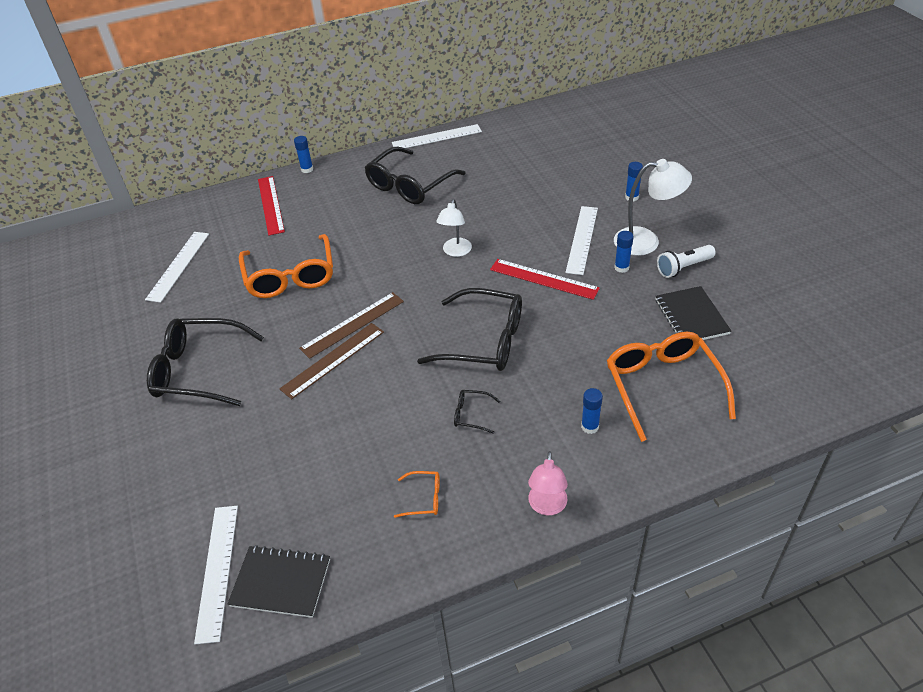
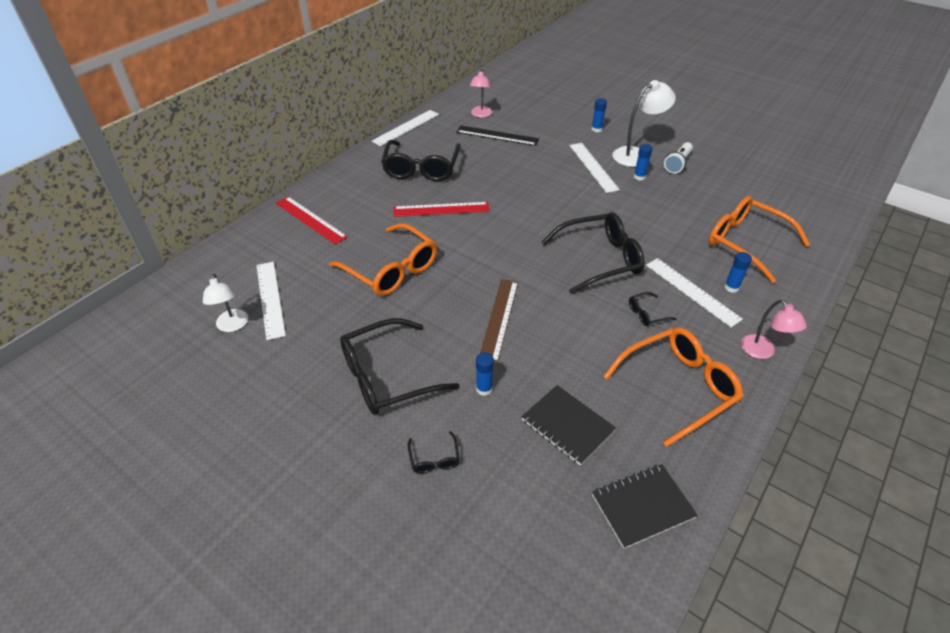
camera: 35 degrees left, 0 degrees up
white ruler [194,506,238,644] -> white ruler moved to [646,258,743,327]
blue glue stick [294,136,313,173] -> blue glue stick moved to [476,352,494,396]
brown ruler [299,292,404,359] -> none
orange glasses [394,471,440,518] -> orange glasses [603,327,743,447], size x2.35
white lamp [436,199,472,257] -> white lamp moved to [203,274,248,332]
red ruler [490,259,600,300] -> red ruler moved to [394,202,489,217]
black notebook [655,286,731,340] -> black notebook moved to [522,385,616,466]
none -> black glasses [408,431,460,474]
none -> black ruler [456,126,539,146]
none -> pink lamp [470,69,492,118]

